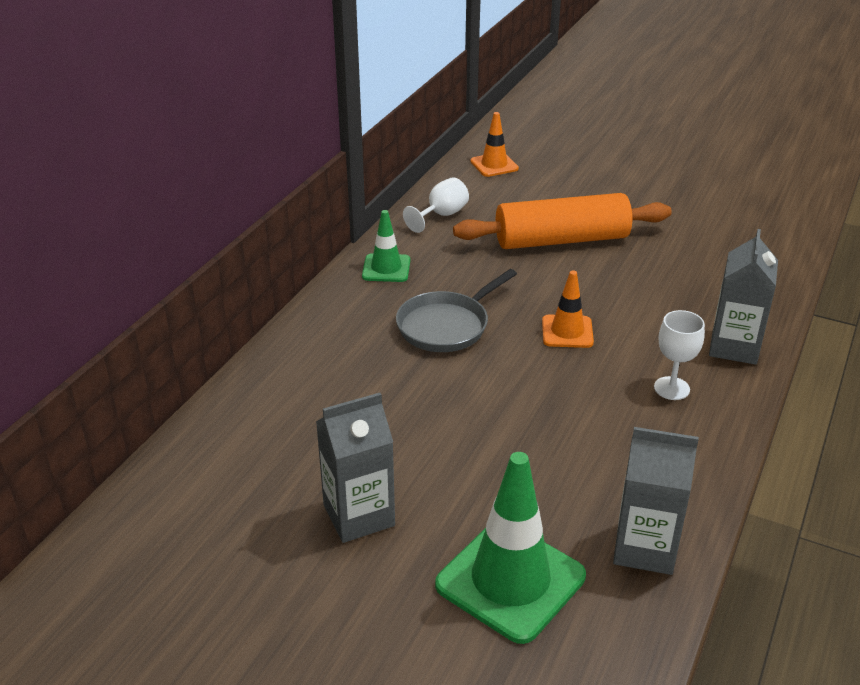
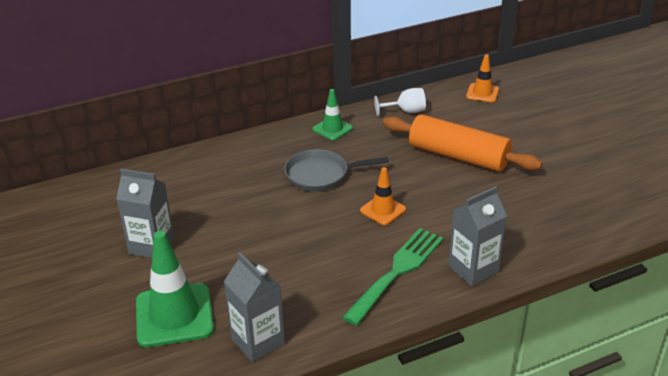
camera: 40 degrees right, 0 degrees up
white goblet [654,310,705,400] -> green fork [342,228,443,326]

